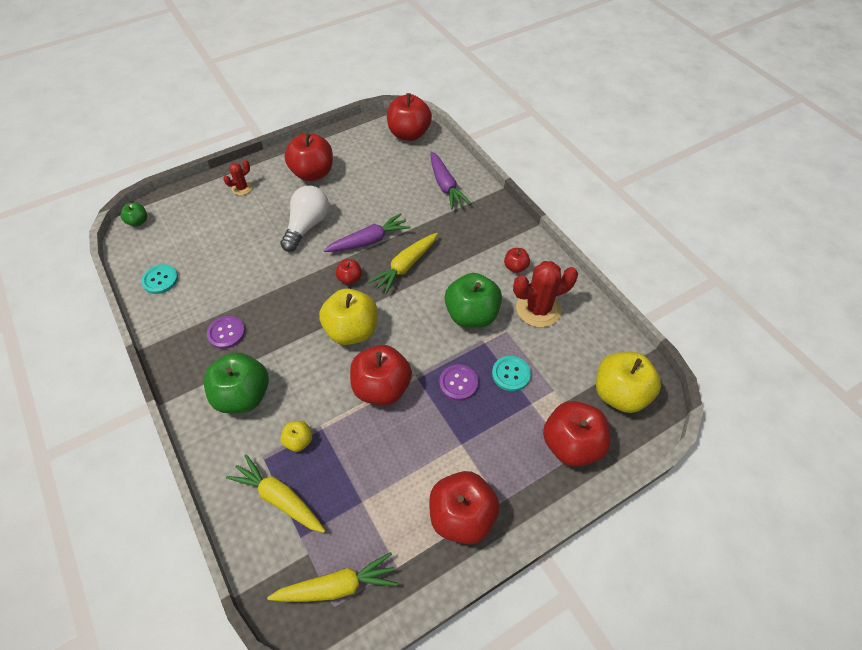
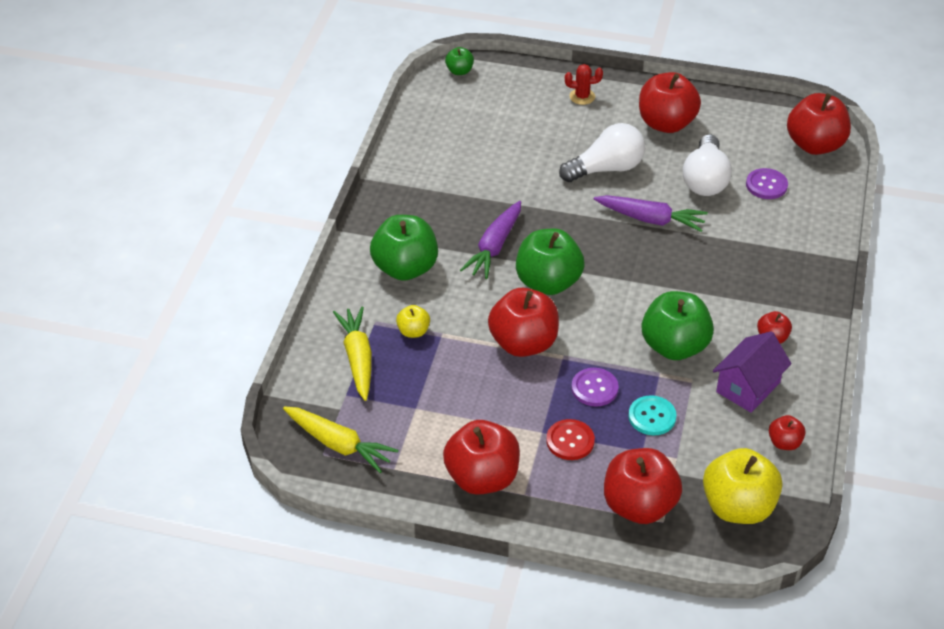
camera: 45 degrees right, 10 degrees down
turquoise button [141,264,178,294] -> none
purple button [207,316,245,349] -> purple button moved to [746,168,788,199]
yellow apple [319,288,378,345] -> green apple [516,229,585,295]
red apple [336,259,362,285] -> red apple moved to [769,415,806,450]
yellow carrot [368,233,438,294] -> none
purple carrot [430,151,471,209] -> purple carrot moved to [460,201,521,279]
red cactus [513,261,578,327] -> purple house [713,331,791,413]
none -> red button [546,419,595,460]
none -> white light bulb [683,134,732,196]

